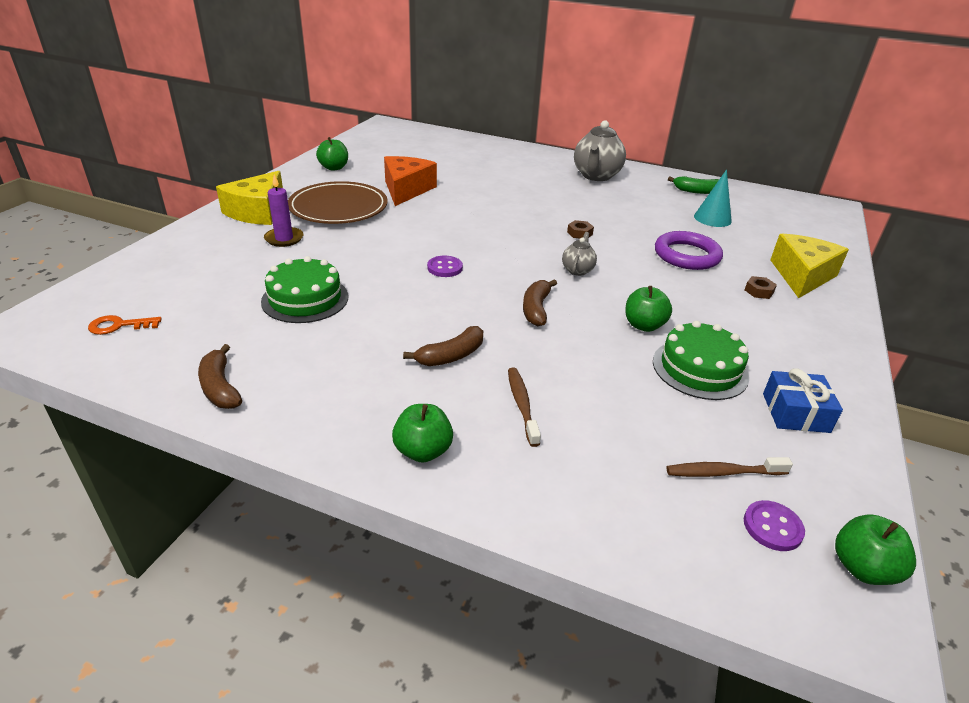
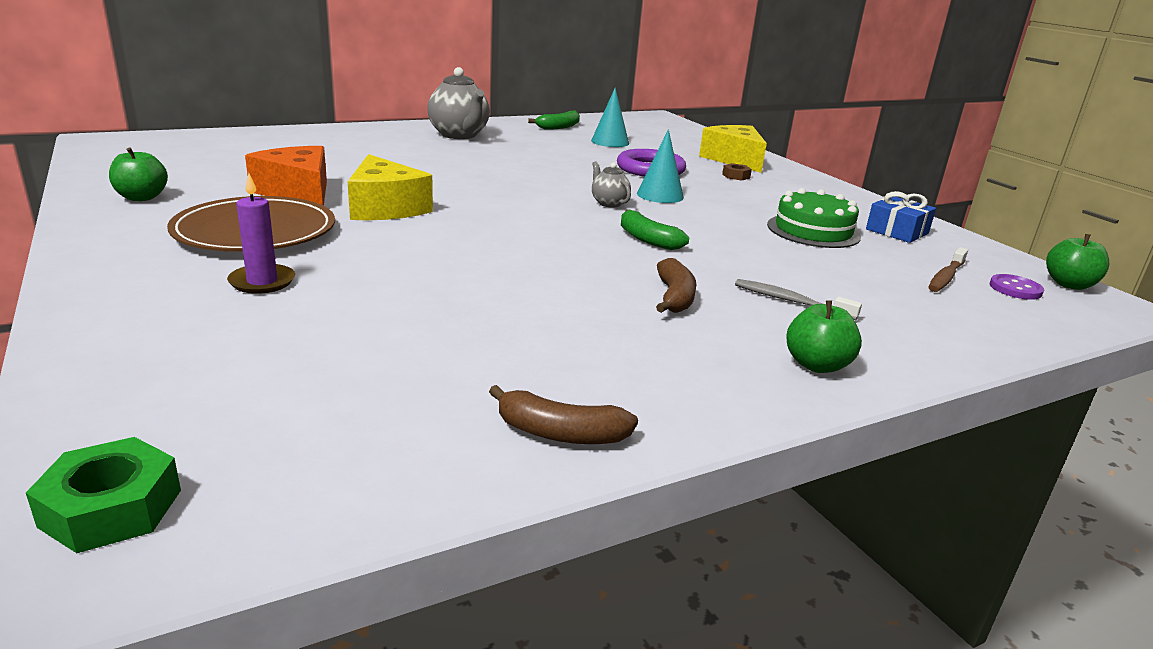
camera: 50 degrees left, 10 degrees down
orange key [88,315,162,335] -> none
yellow cheese [216,171,283,225] -> yellow cheese moved to [348,154,433,220]
green cake [261,256,348,323] -> none
purple button [427,255,463,277] -> none
brown toothbrush [508,368,541,447] -> grey toothbrush [735,279,862,320]
brown banana [523,279,557,326] -> green banana [621,209,689,250]
brown nut [567,220,594,239] -> none
green apple [625,286,672,332] -> none
none -> green nut [26,437,181,553]
none -> turquoise cone [637,129,684,203]

